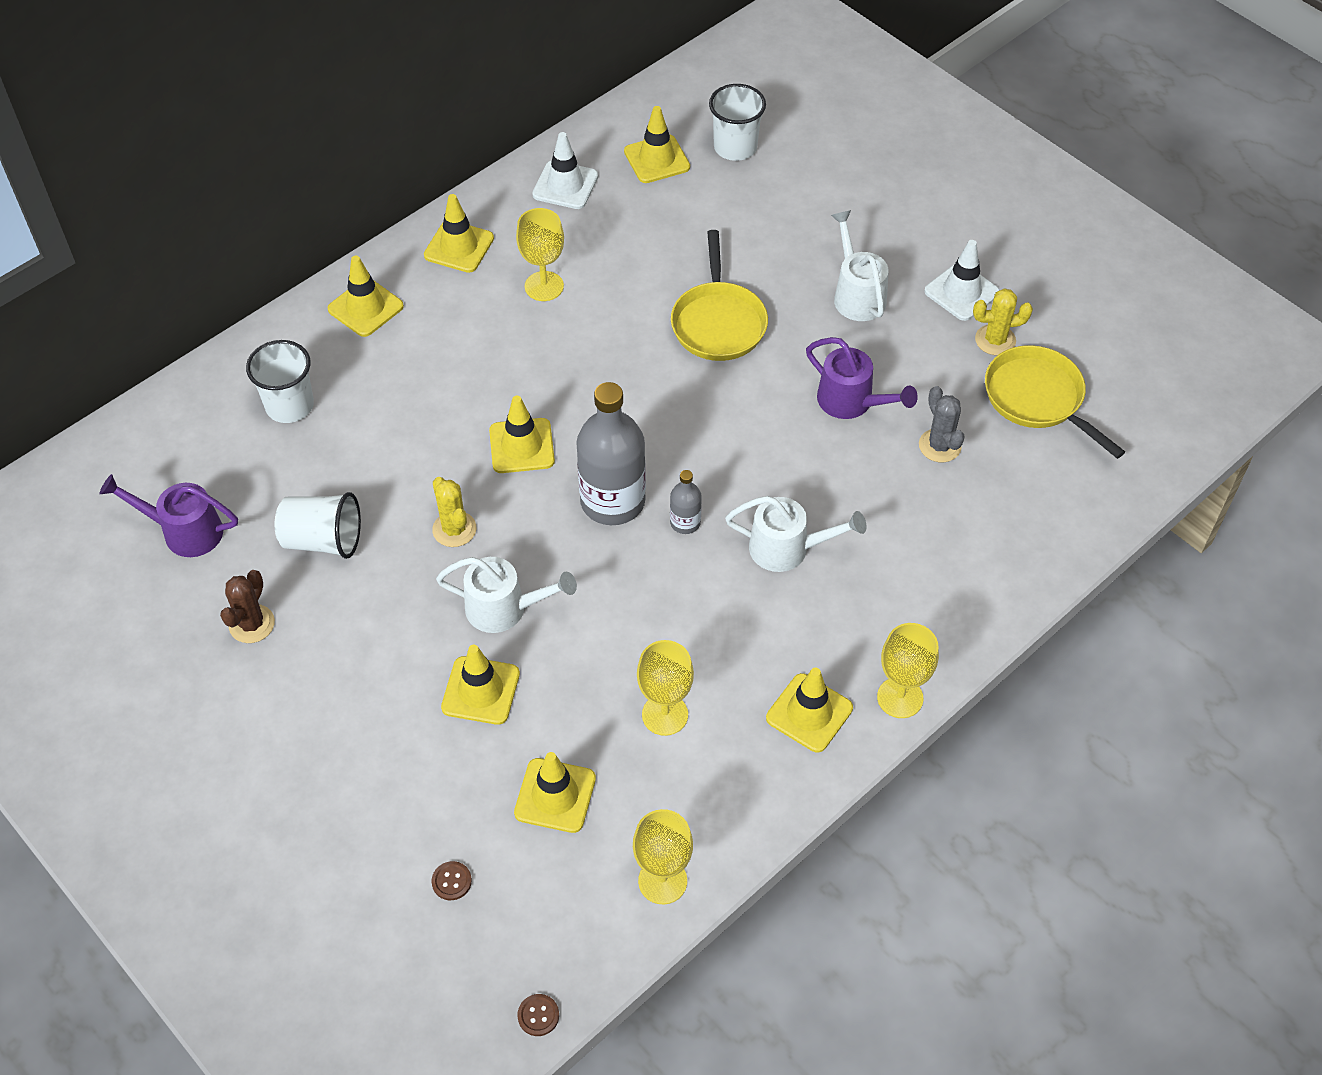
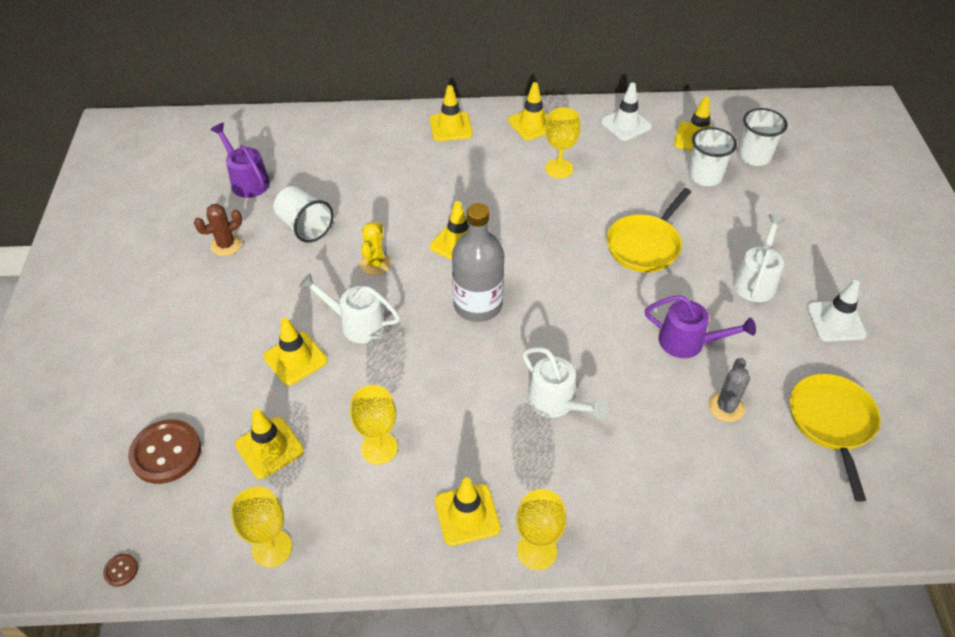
camera: 40 degrees right, 5 degrees down
white cup [246,340,314,423] -> white cup moved to [689,127,737,186]
brown button [432,861,472,900] -> brown button [128,419,201,484], size x2.31
white watering can [436,557,577,633] -> white watering can turned 150 degrees clockwise [299,273,400,343]
grey bottle [670,470,702,534] -> none
purple watering can [806,337,918,419] -> purple watering can turned 60 degrees counterclockwise [645,295,756,358]
yellow cactus [973,288,1033,355] -> none

